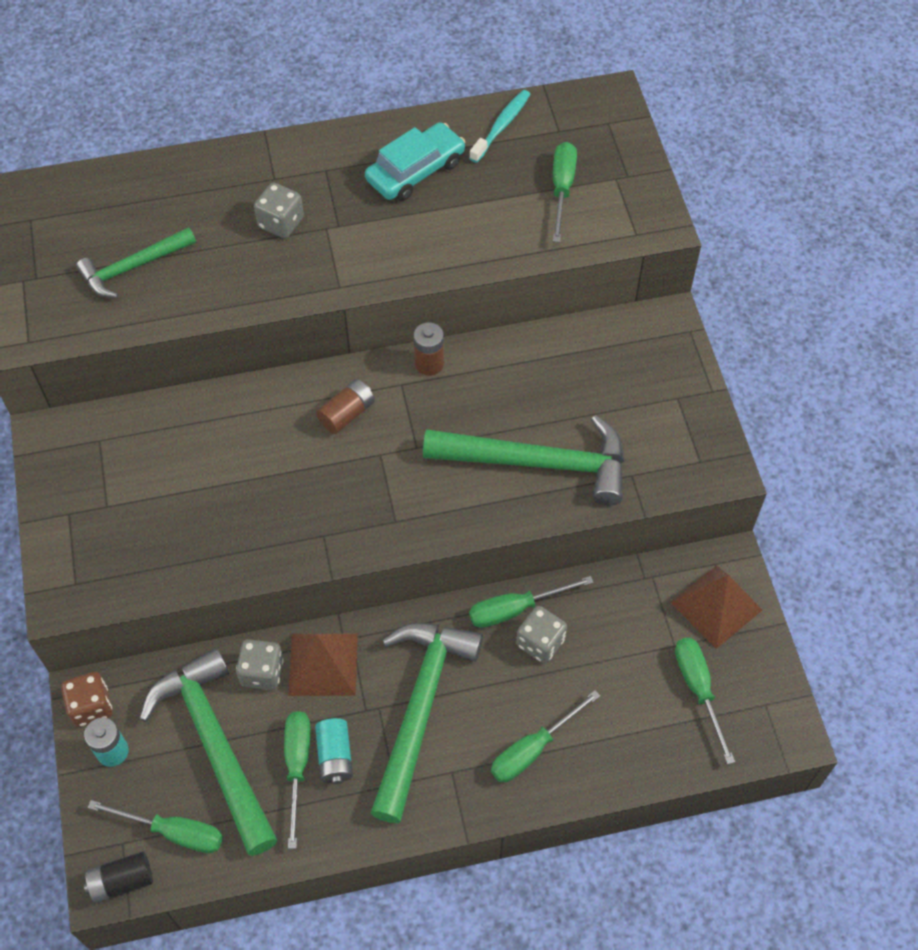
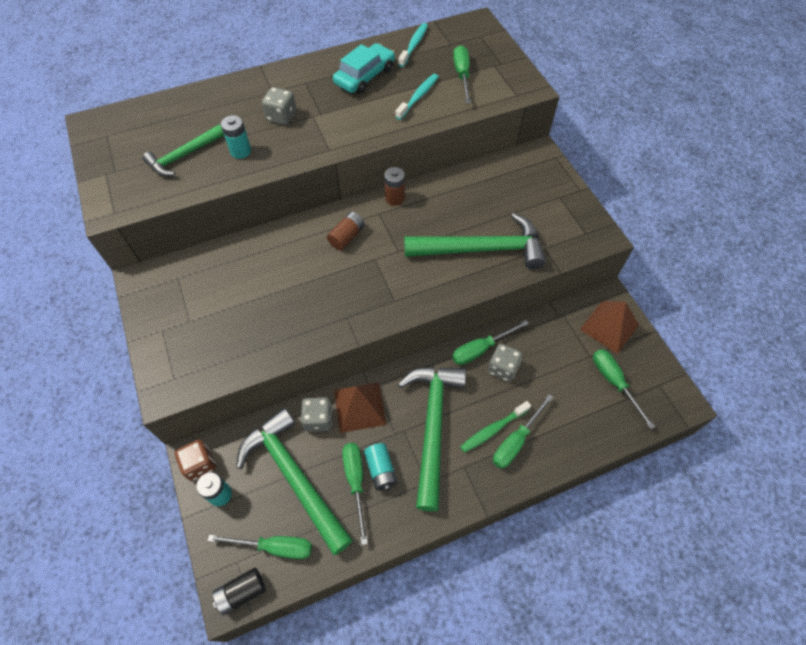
camera: 10 degrees left, 0 degrees up
none -> turquoise battery [221,115,251,159]
none -> turquoise toothbrush [395,74,439,120]
none -> green toothbrush [460,401,531,453]

